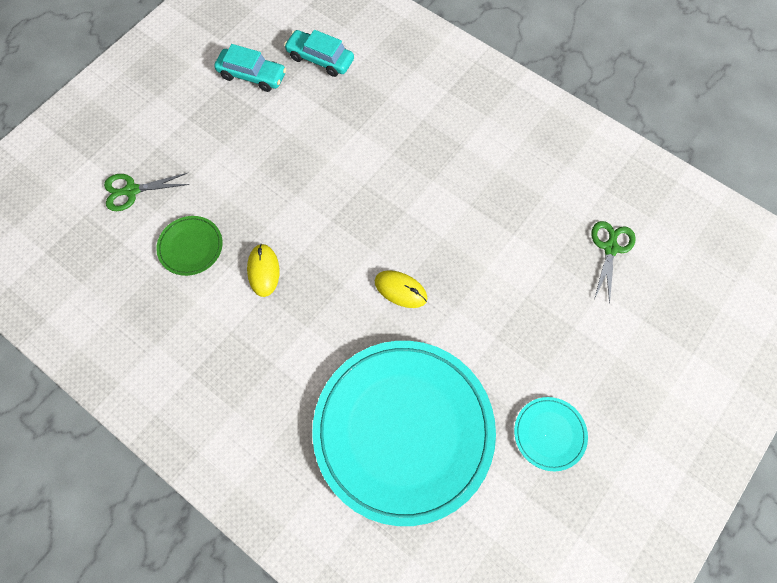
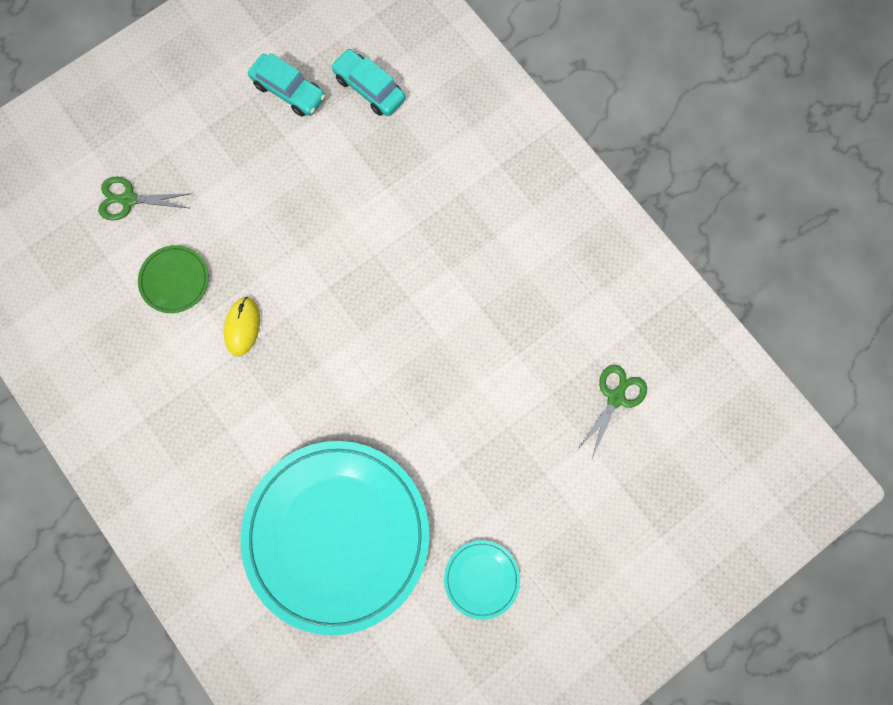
camera: 15 degrees right, 10 degrees up
yellow mouse [375,270,427,308] -> none

